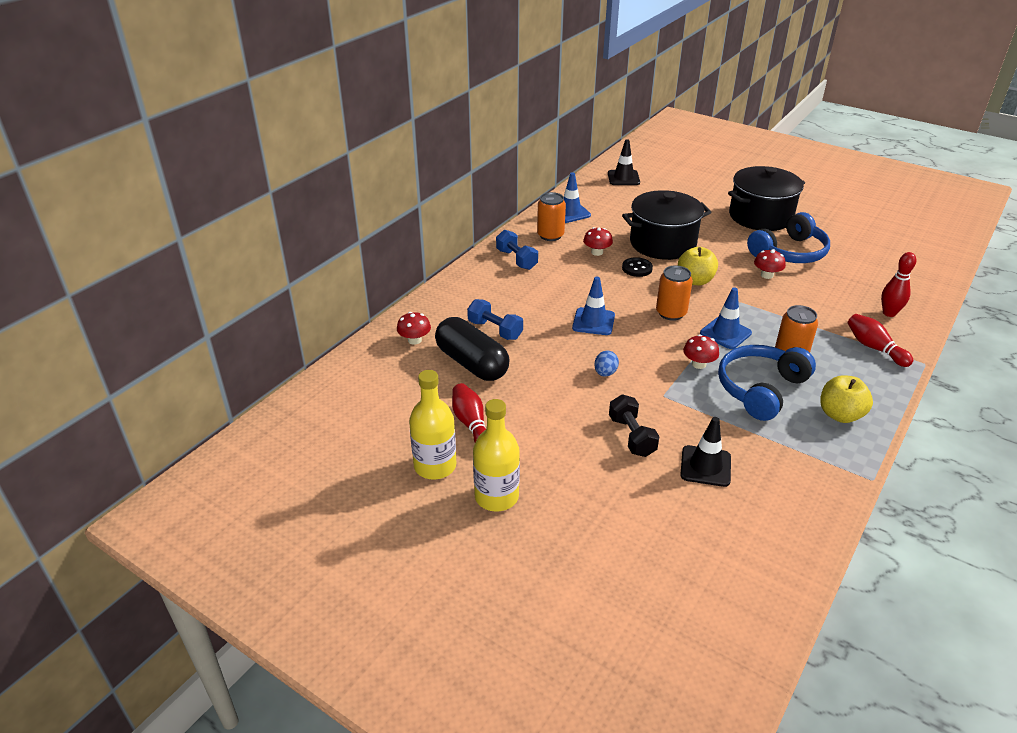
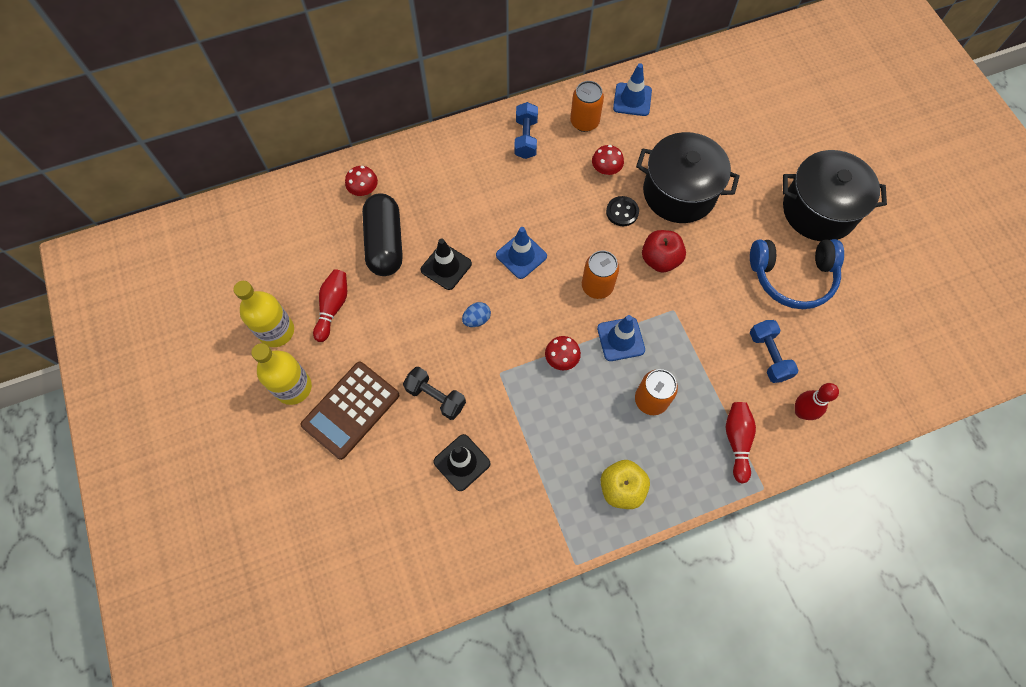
camera: 35 degrees right, 30 degrees up
blue dumbbell [467,299,523,340] -> blue dumbbell moved to [750,320,799,383]
black traffic cone [608,140,640,185] -> black traffic cone moved to [421,238,472,290]
black dumbbell [609,395,659,457] -> black dumbbell turned 75 degrees counterclockwise [403,367,466,420]
yellow apple [678,247,718,285] -> red apple [642,230,686,273]
blue headphones [718,345,816,421] -> none
red mushroom [754,249,786,279] -> none
none -> brown calculator [300,362,399,460]

